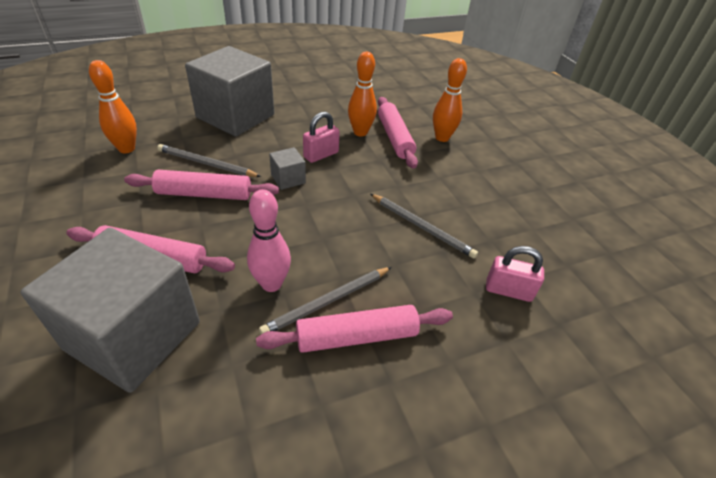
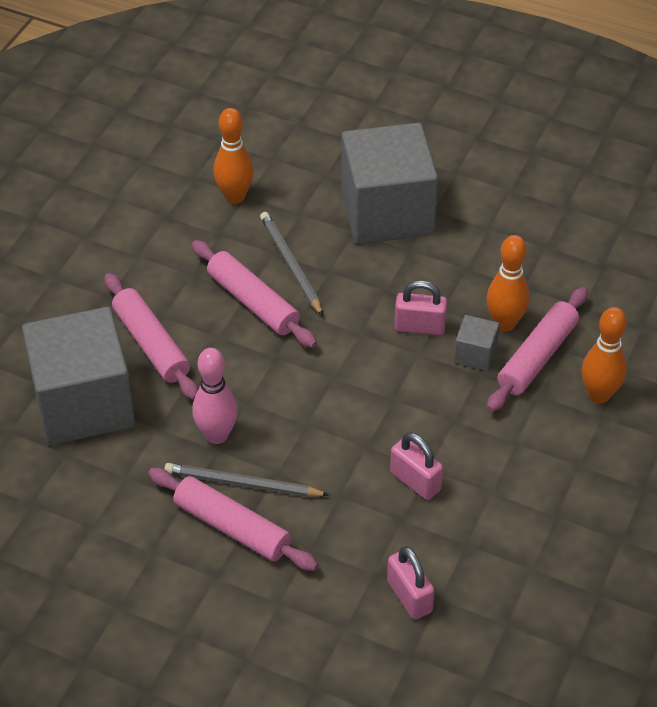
camera: 50 degrees right, 5 degrees up
grey cube [269,147,306,190] -> grey cube moved to [454,315,500,371]
grey pencil [370,194,478,259] -> pink padlock [390,432,443,500]

